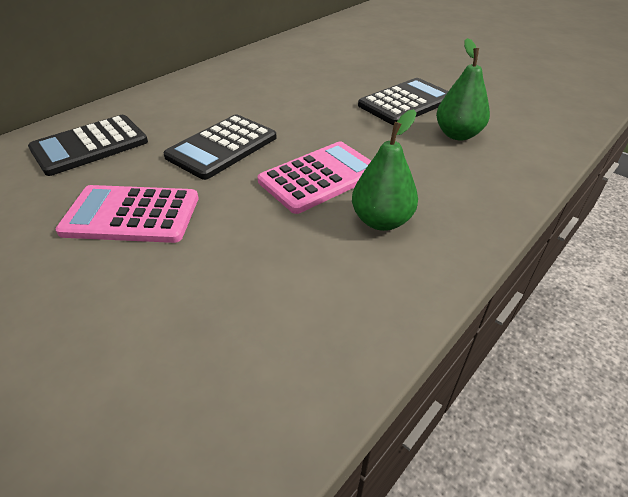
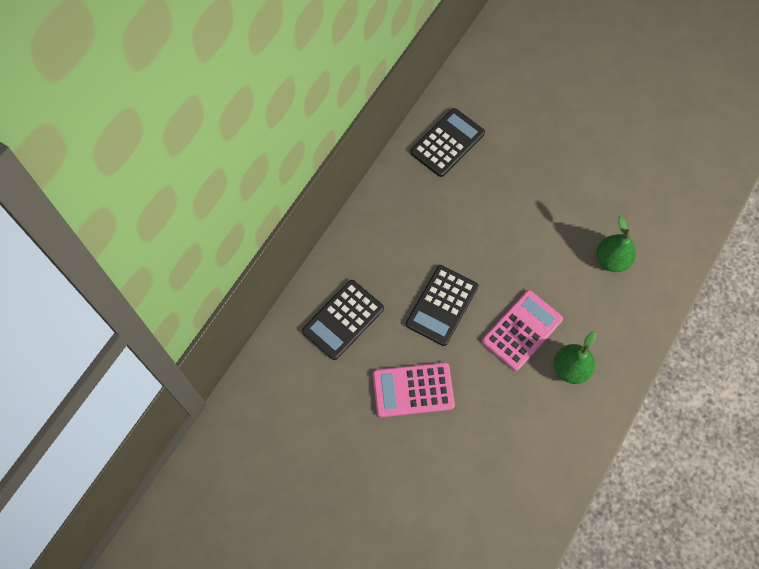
camera: 10 degrees left, 25 degrees up
black calculator [358,78,448,125] -> black calculator moved to [410,108,485,177]

